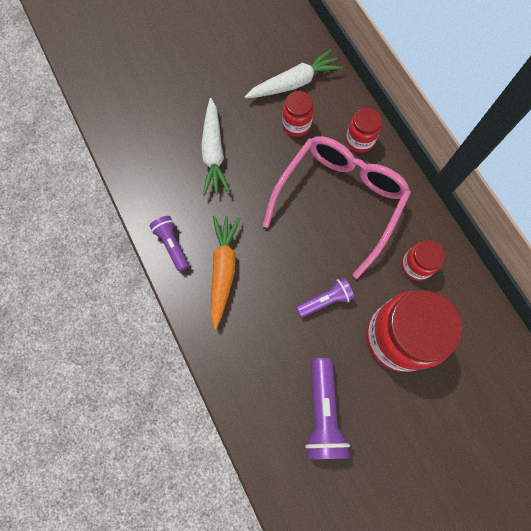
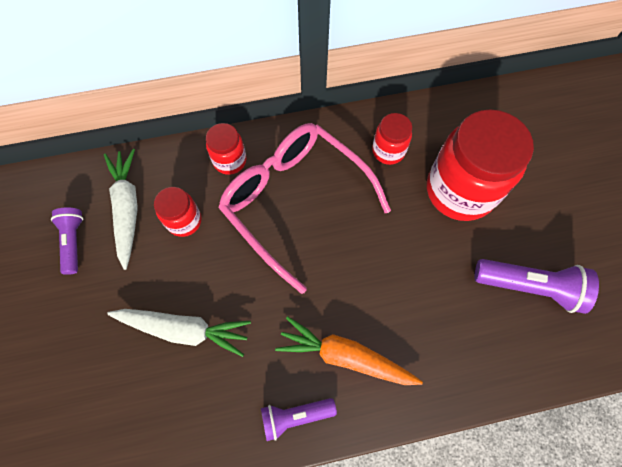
camera: 75 degrees left, 5 degrees down
purple flashlight [296,277,354,318] -> purple flashlight moved to [51,208,83,275]

